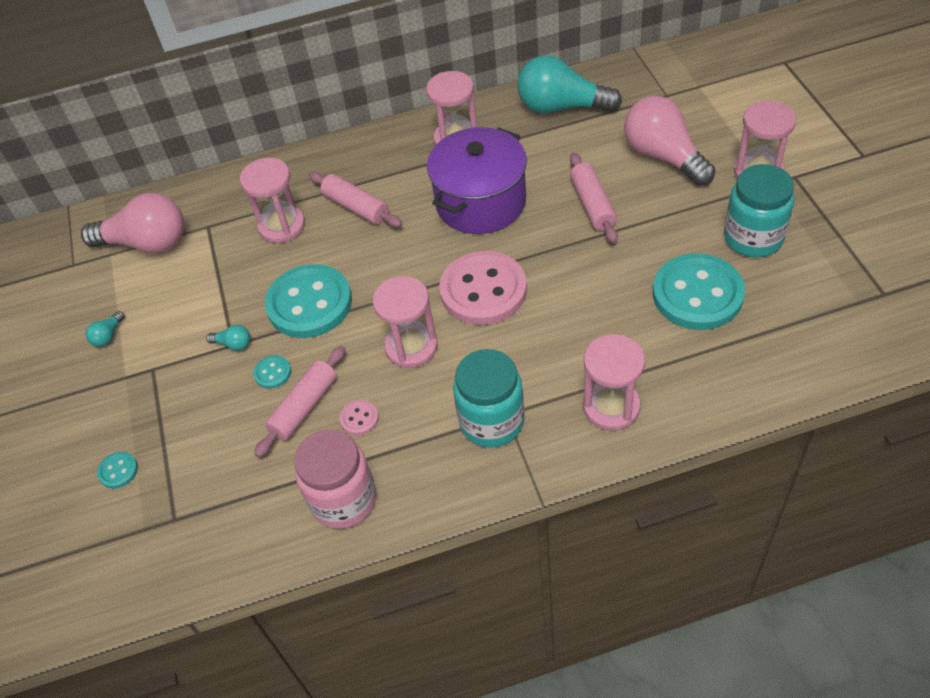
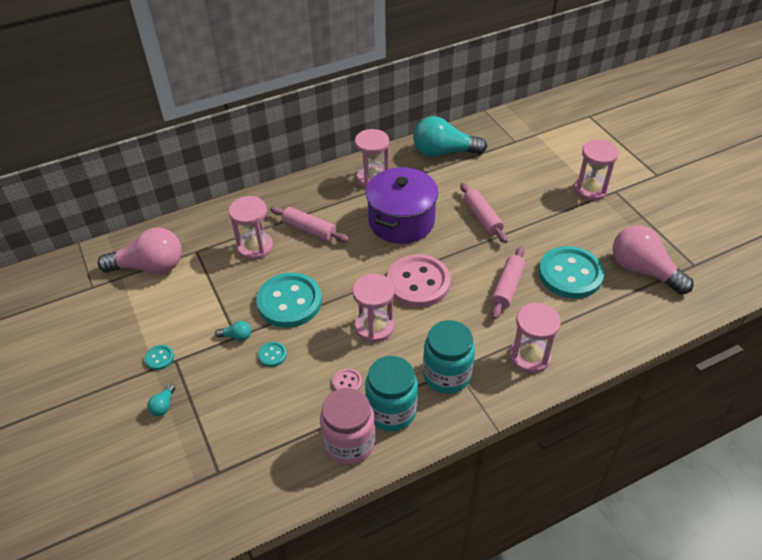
camera: 15 degrees left, 5 degrees down
turquoise light bulb [86,311,125,347] -> turquoise light bulb moved to [147,384,175,416]
turquoise button [97,452,138,489] -> turquoise button moved to [145,345,174,370]
pink rolling pin [254,346,345,458] -> pink rolling pin moved to [491,246,525,319]
pink light bulb [624,96,715,186] -> pink light bulb moved to [613,225,693,295]
turquoise jar [724,164,794,257] -> turquoise jar moved to [365,356,418,431]

